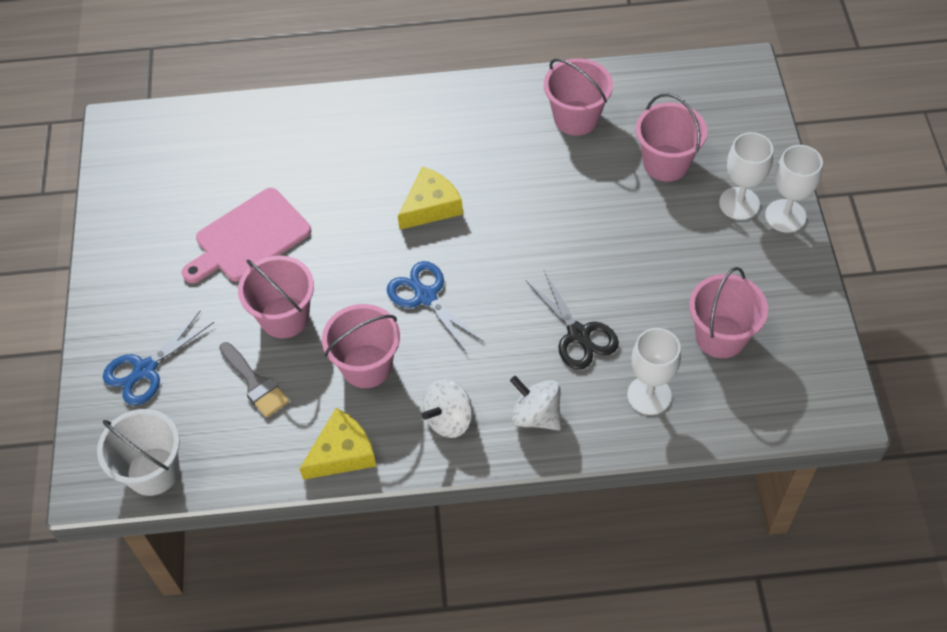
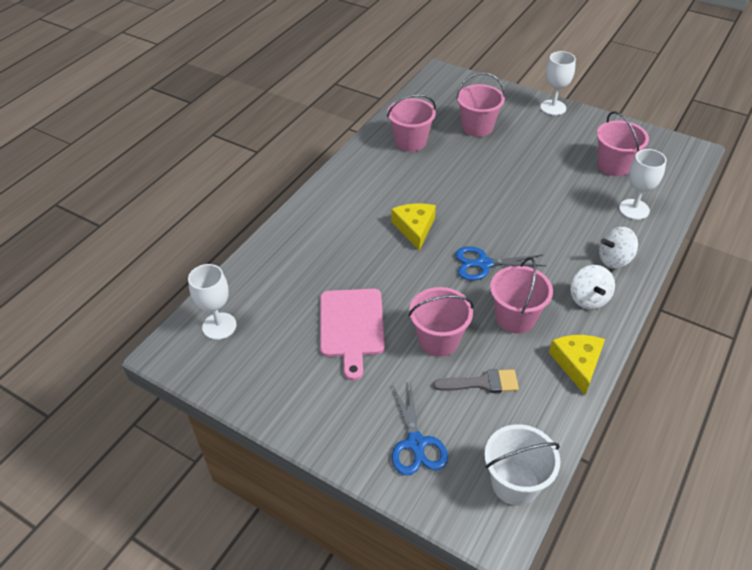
camera: 55 degrees left, 10 degrees down
black scissors [526,271,619,370] -> none
white goblet [719,132,773,220] -> white goblet moved to [188,264,236,340]

